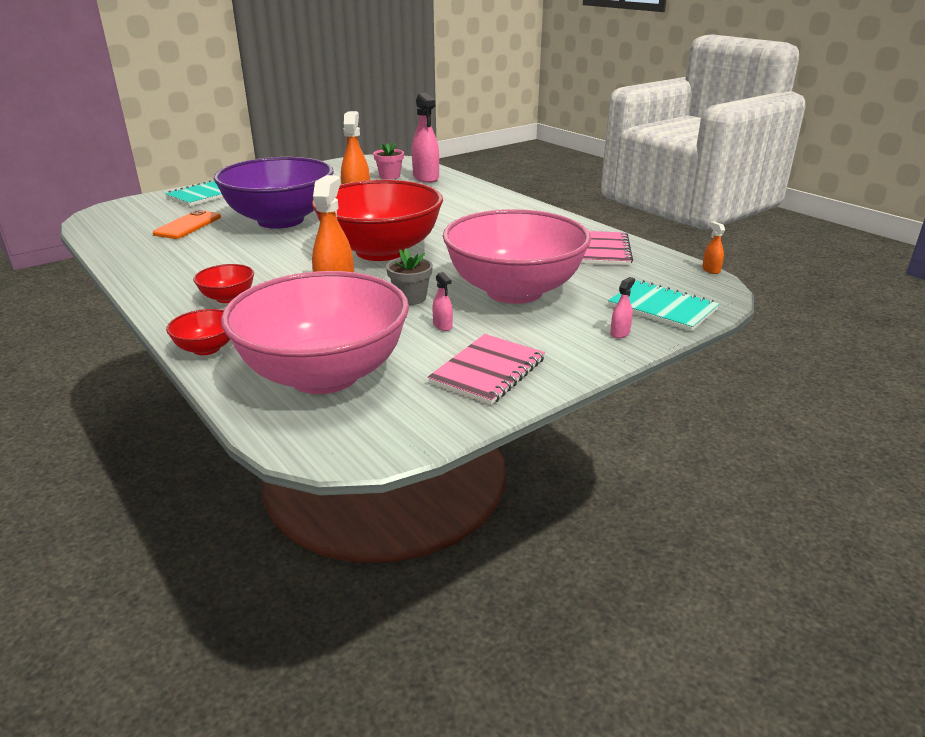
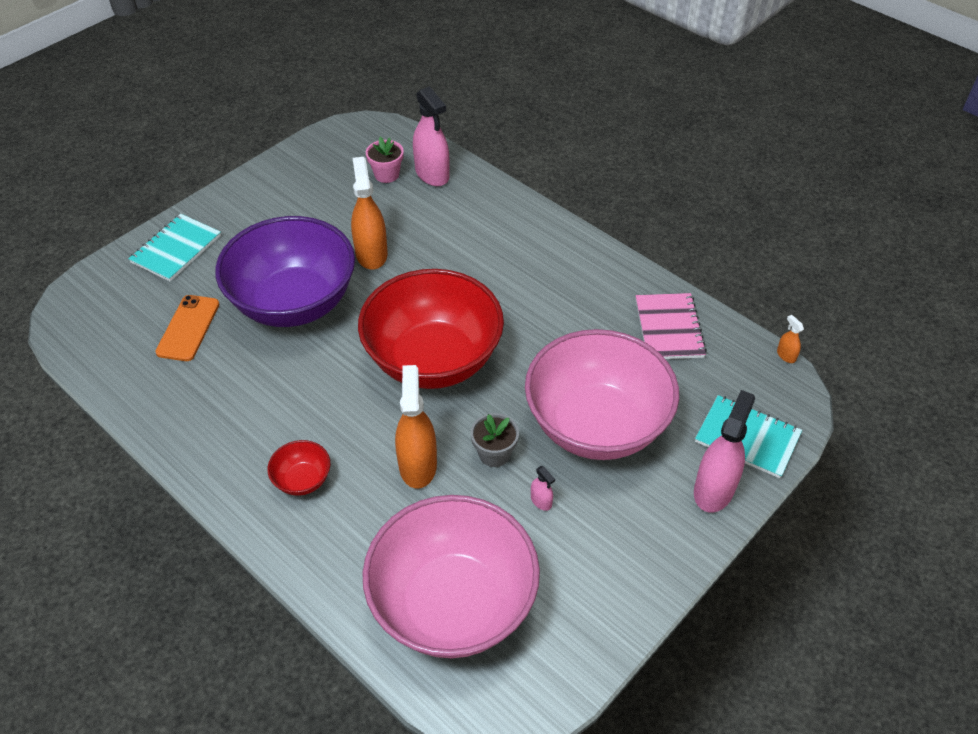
camera: 10 degrees left, 20 degrees up
red bowl [166,309,230,355] -> none
pink notebook [428,334,545,405] -> none
pink spray bottle [610,277,635,338] -> pink spray bottle [694,390,755,513], size x2.30

